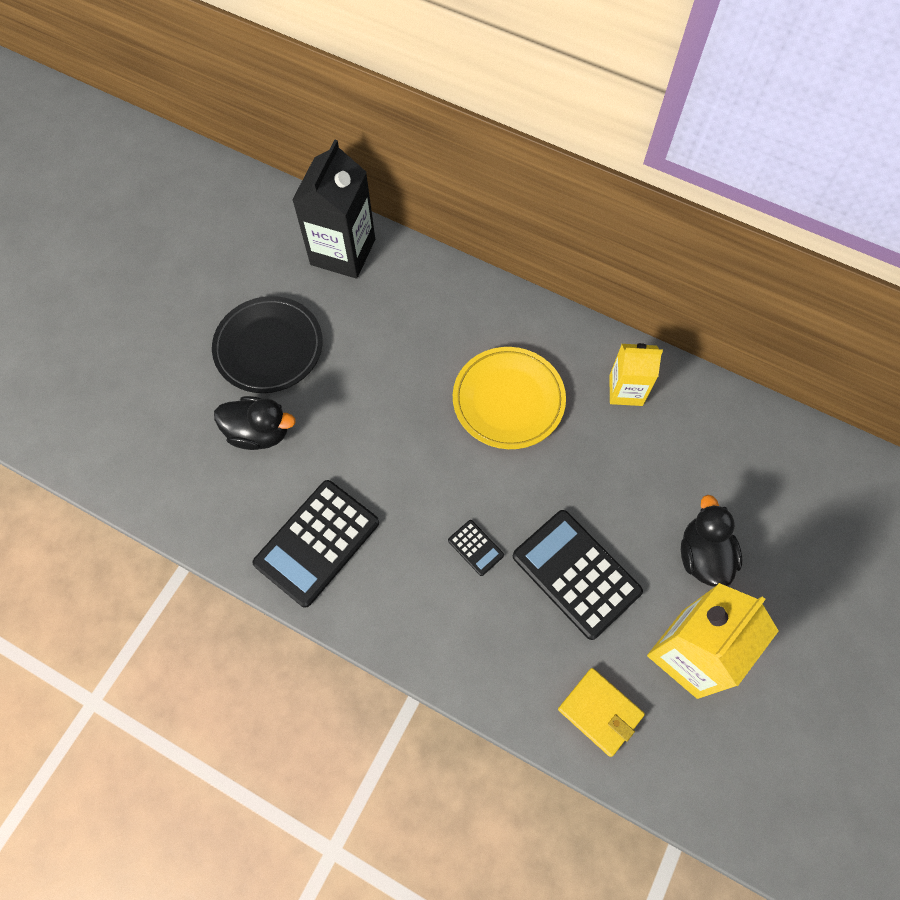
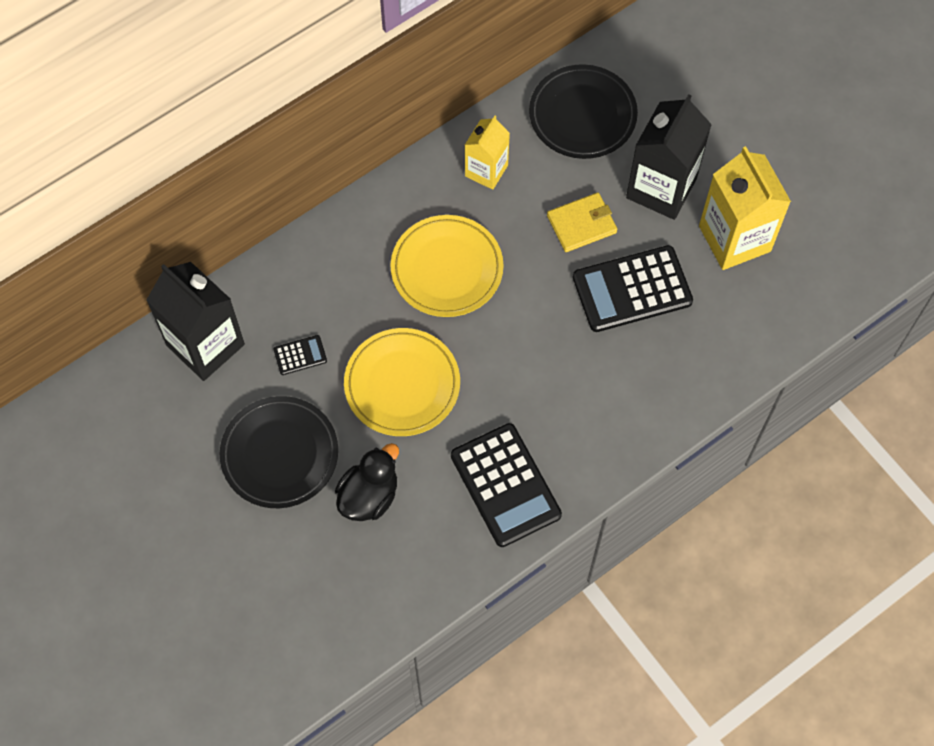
camera: 65 degrees left, 0 degrees up
black calculator [448,520,504,576] -> black calculator moved to [273,335,327,375]
yellow wallet [558,668,645,757] -> yellow wallet moved to [547,192,617,252]
black duck [681,495,742,587] -> black carton [626,94,712,220]
none -> yellow plate [344,328,460,436]
none -> black plate [529,64,638,159]

